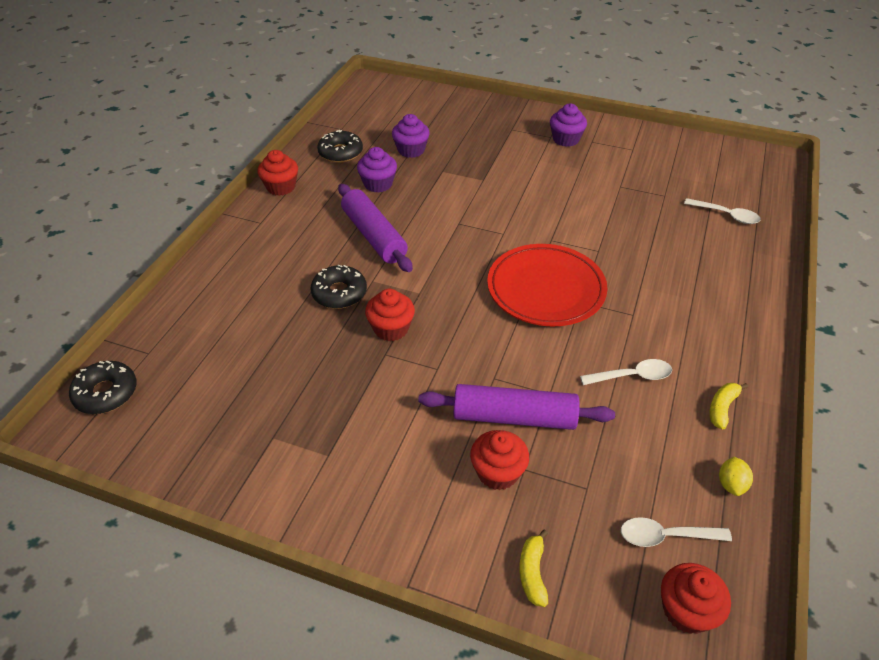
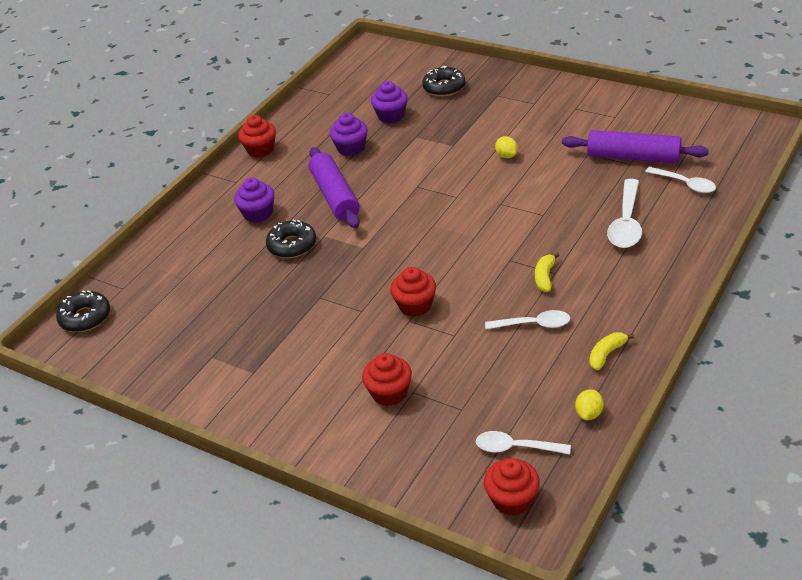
camera: 15 degrees right, 5 degrees down
black donut [317,130,363,163] -> black donut moved to [422,66,466,97]
red cupcake [365,289,415,341] -> red cupcake moved to [390,267,436,317]
purple rolling pin [418,384,615,430] -> purple rolling pin moved to [562,130,709,163]
red plate [487,244,607,327] -> none
yellow banana [519,529,548,607] -> yellow banana moved to [535,252,560,292]
purple cupcake [550,103,587,147] -> purple cupcake moved to [234,178,275,223]
none -> yellow lemon [495,136,518,158]
none -> white spoon [607,179,642,248]

